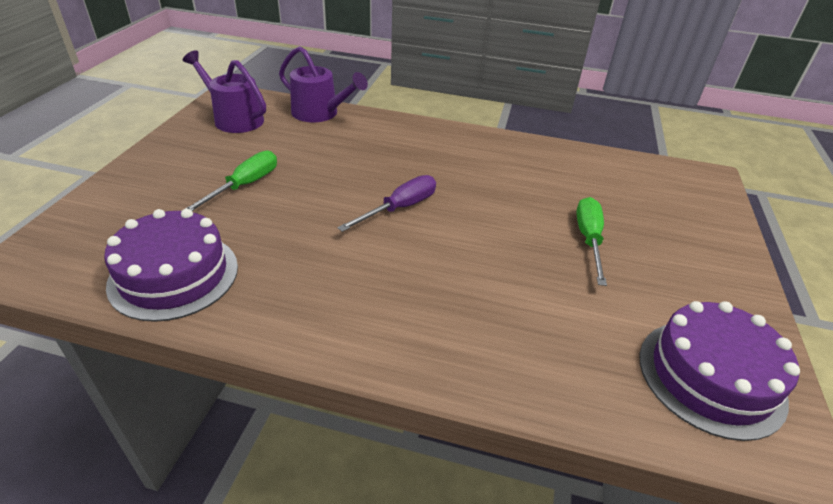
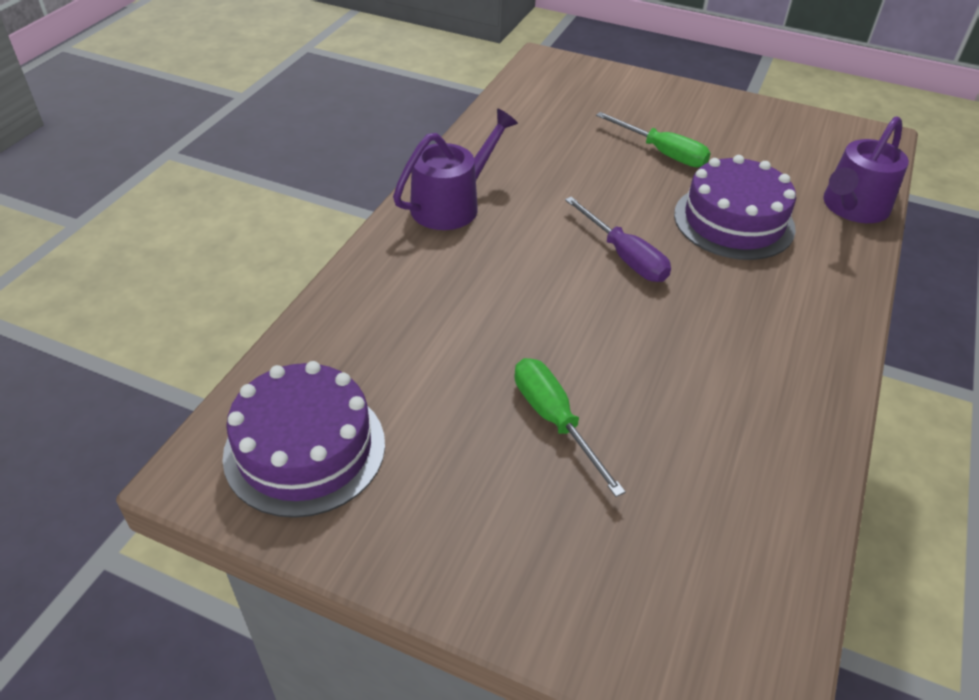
camera: 100 degrees right, 5 degrees up
purple cake [104,209,238,322] -> purple cake moved to [674,155,796,260]
purple watering can [183,50,266,133] -> purple watering can moved to [393,109,518,230]
green screwdriver [576,197,607,286] -> green screwdriver turned 135 degrees counterclockwise [514,358,626,497]

